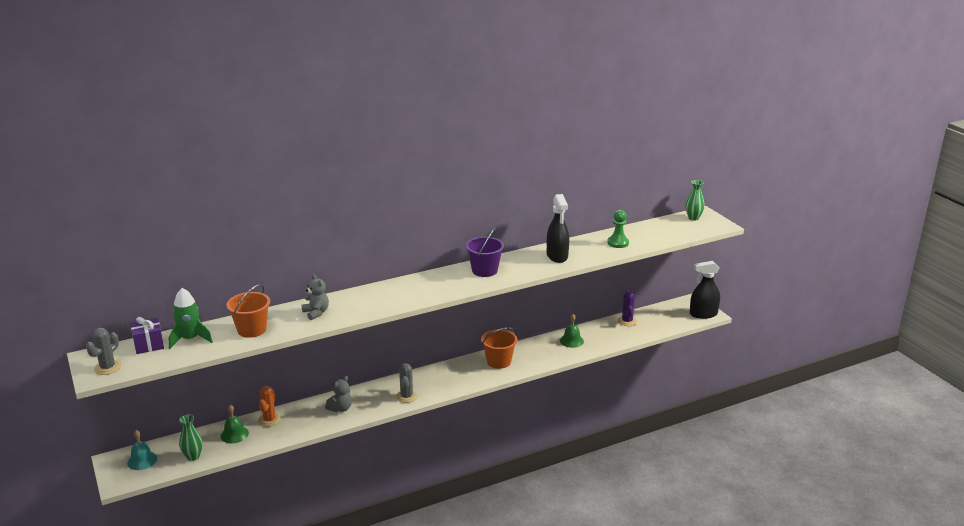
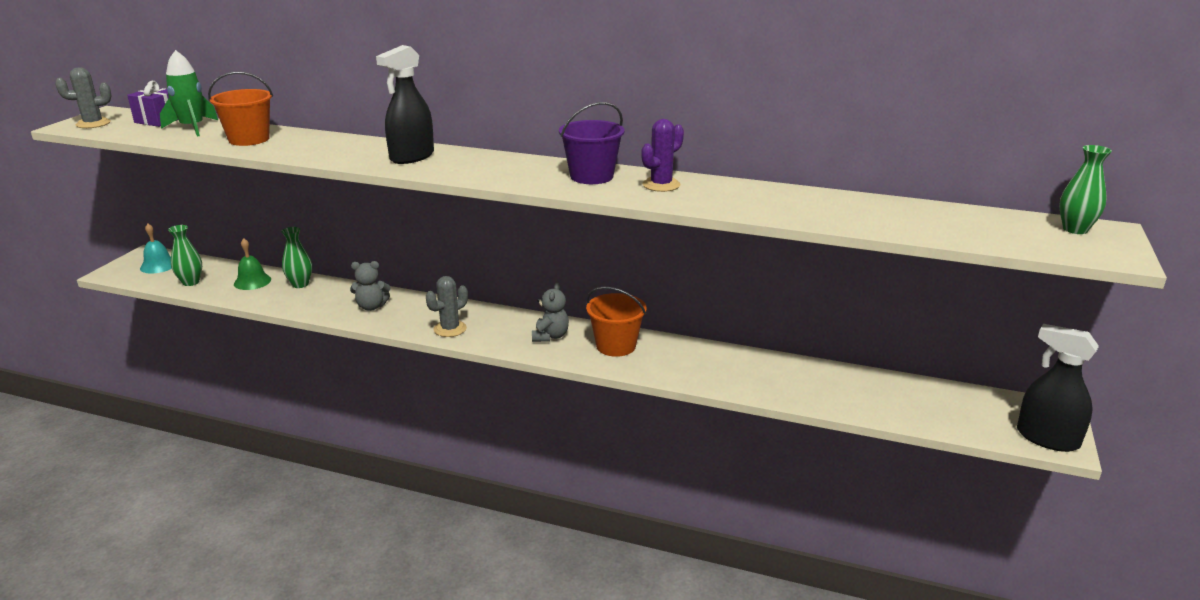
camera: 45 degrees right, 0 degrees up
orange cactus [258,386,281,427] -> green vase [281,227,312,288]
grey teddy bear [302,274,329,320] -> grey teddy bear moved to [532,282,569,342]
black spray bottle [547,194,569,263] -> black spray bottle moved to [376,45,434,164]
green bell [560,314,584,348] -> none
green pawn [607,210,629,248] -> none
purple cactus [618,290,637,326] -> purple cactus moved to [641,119,684,192]

